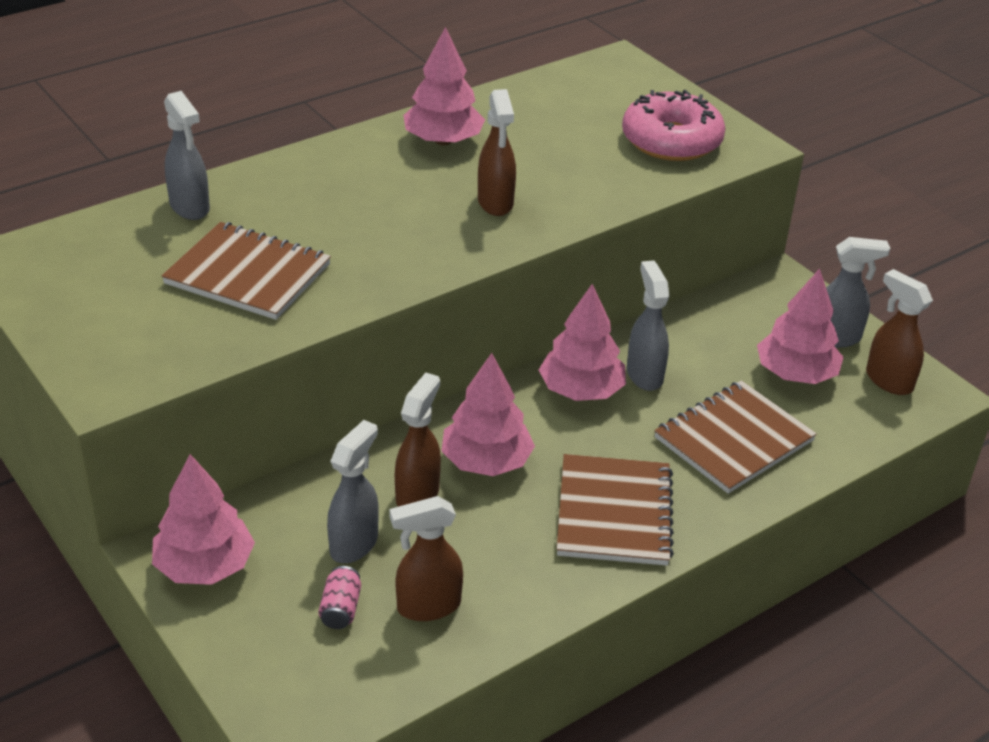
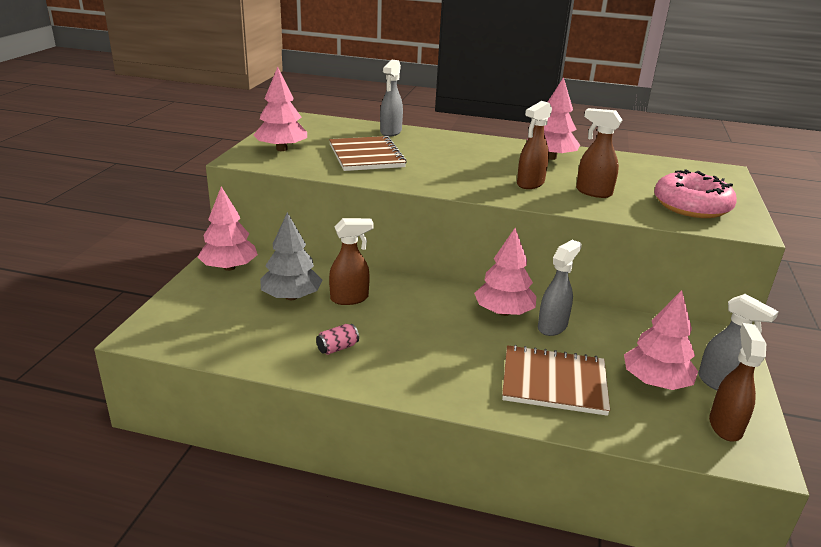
camera: 50 degrees right, 10 degrees down
pink can [318,566,361,629] -> pink can moved to [316,324,359,355]
grey spray bottle [327,420,379,563] -> grey tree [260,212,322,300]
brown spray bottle [390,496,463,621] -> brown spray bottle moved to [576,108,622,198]
pink tree [442,353,535,476] -> pink tree moved to [254,67,307,151]
brown notebook [557,454,674,566] -> none

